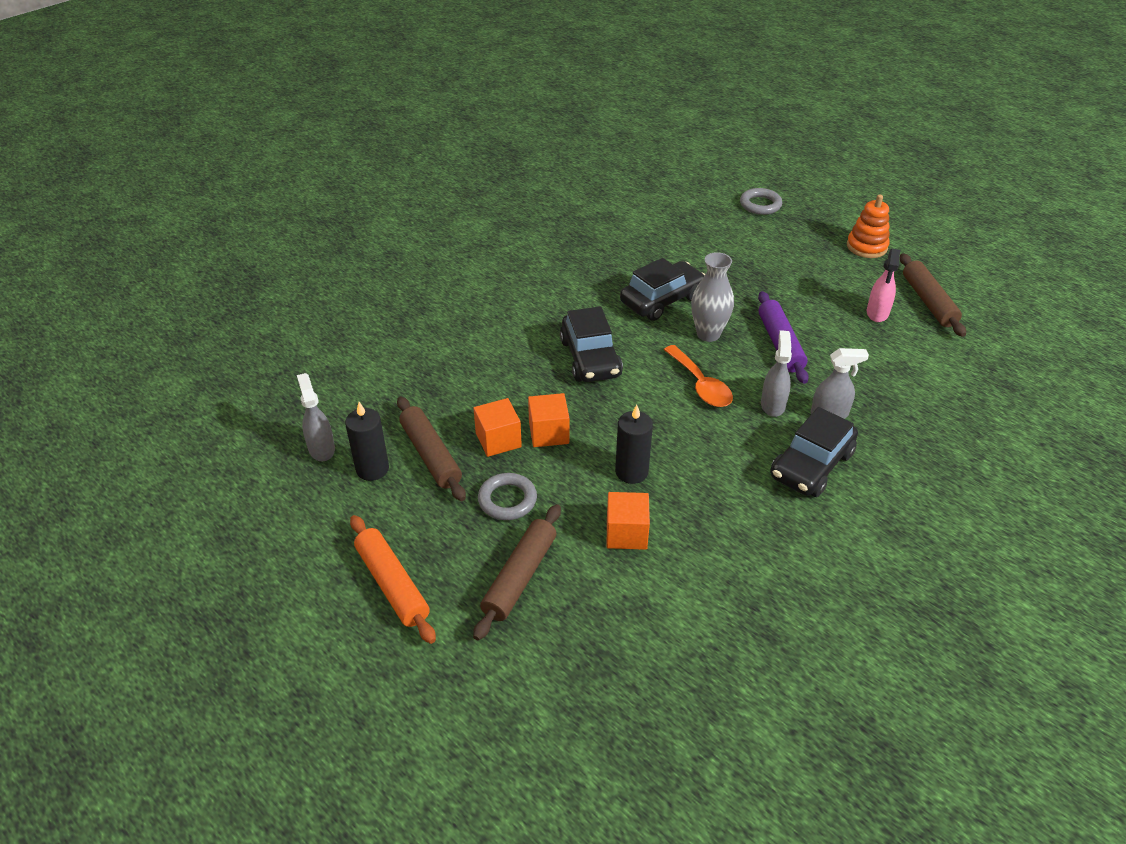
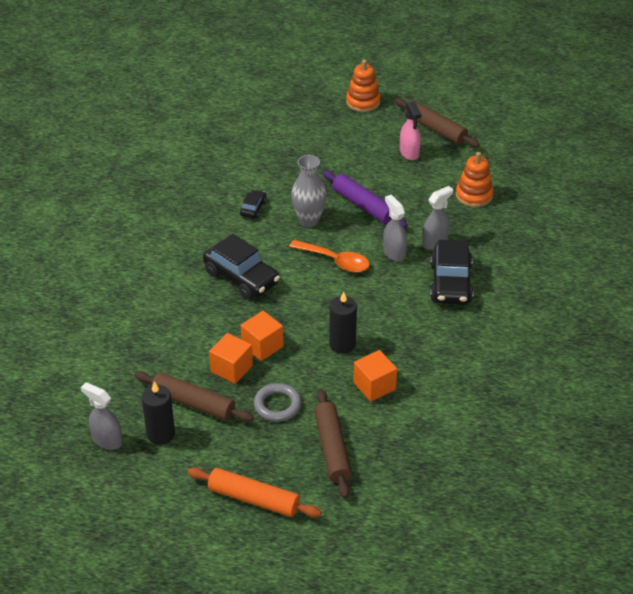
camera: 35 degrees left, 0 degrees up
black car [620,258,705,321] -> black car [240,190,267,218], size x0.49
grey ring [740,188,782,215] -> none
none -> orange stacking toy [456,152,493,207]

